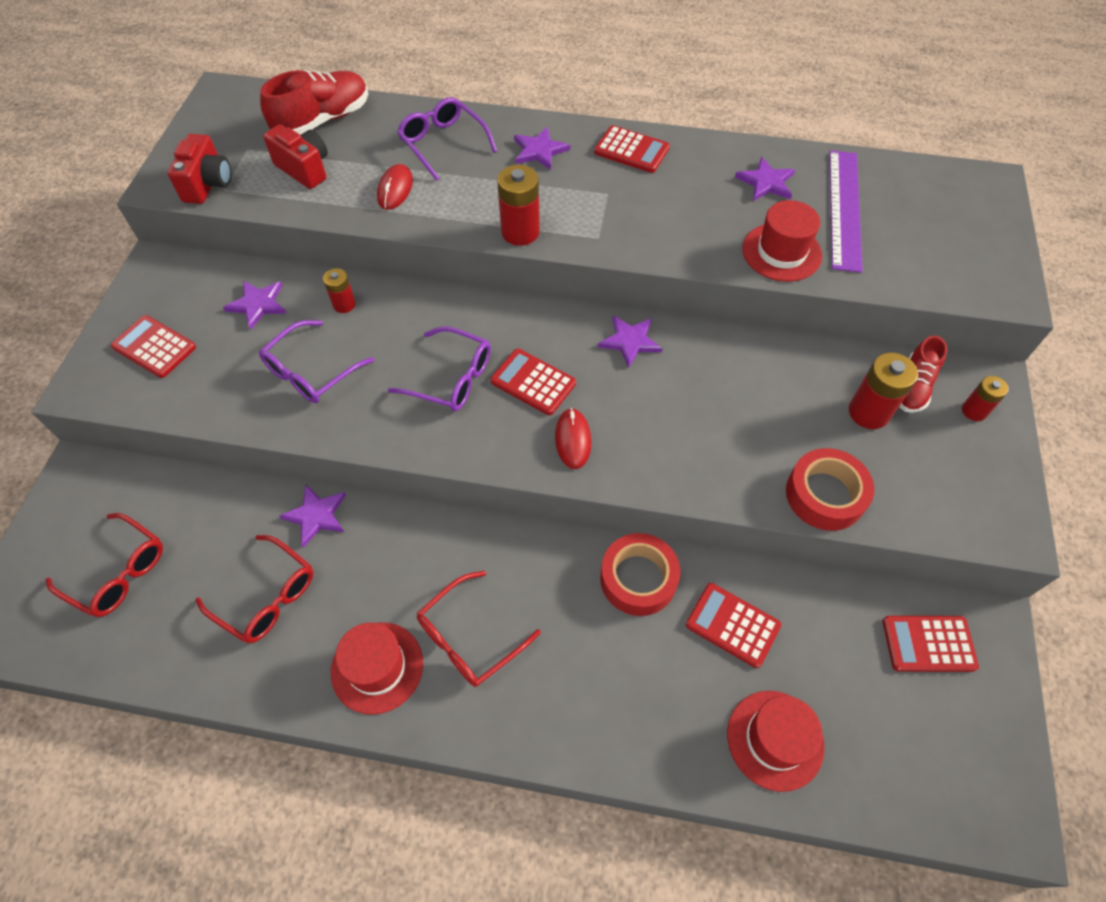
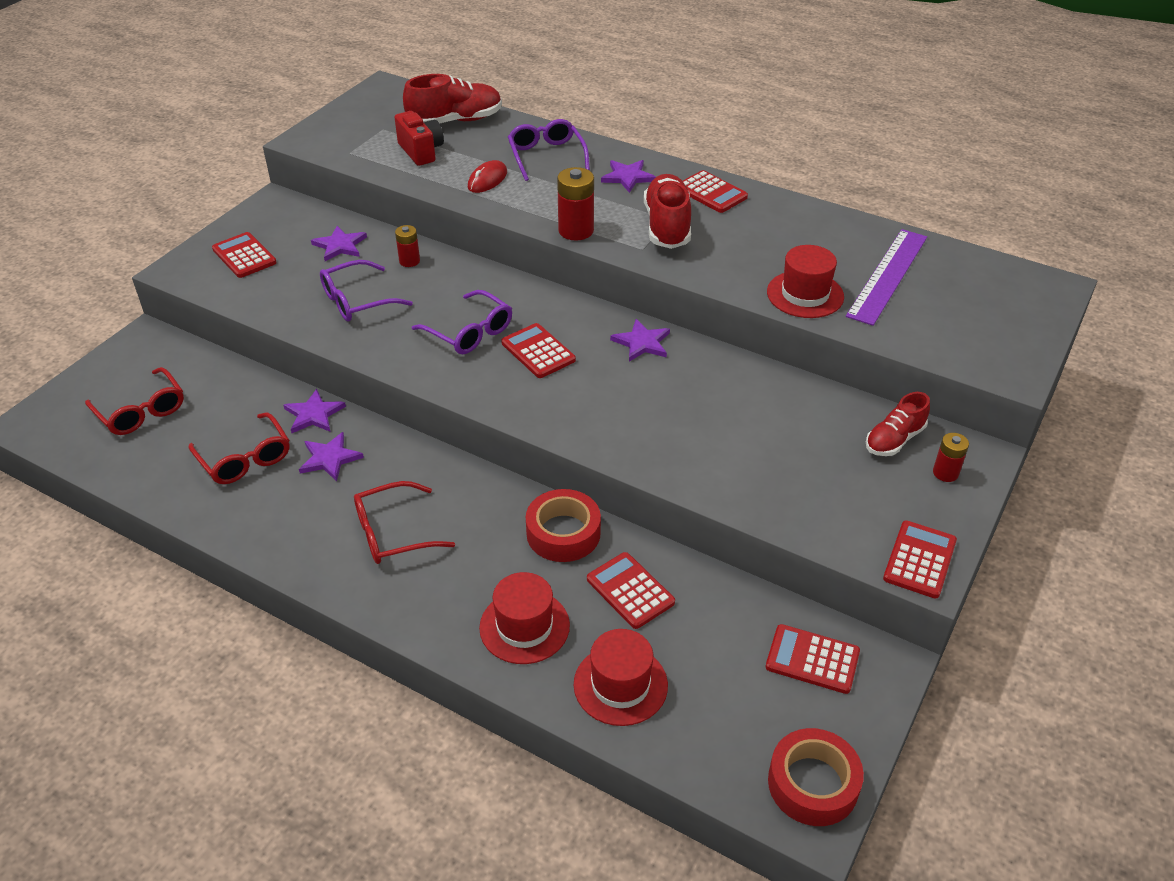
camera: 20 degrees right, 15 degrees down
red camera [167,134,231,204] -> none
red hat [331,622,423,715] -> red hat moved to [479,572,570,664]
red mouse [555,408,591,469] -> none
purple star [735,157,795,201] -> purple star moved to [299,432,364,481]
red tape [786,448,874,531] -> red tape moved to [768,728,864,826]
red battery [849,353,918,429] -> none
none -> red shoe [644,174,691,249]
none -> red calculator [883,520,957,598]

